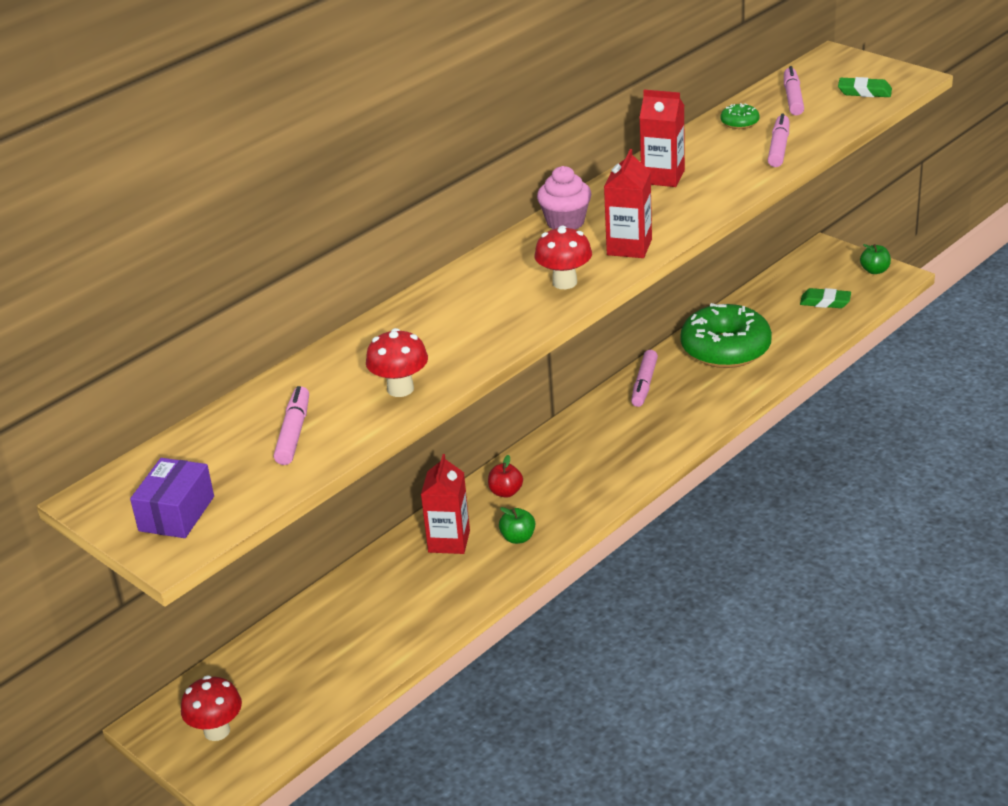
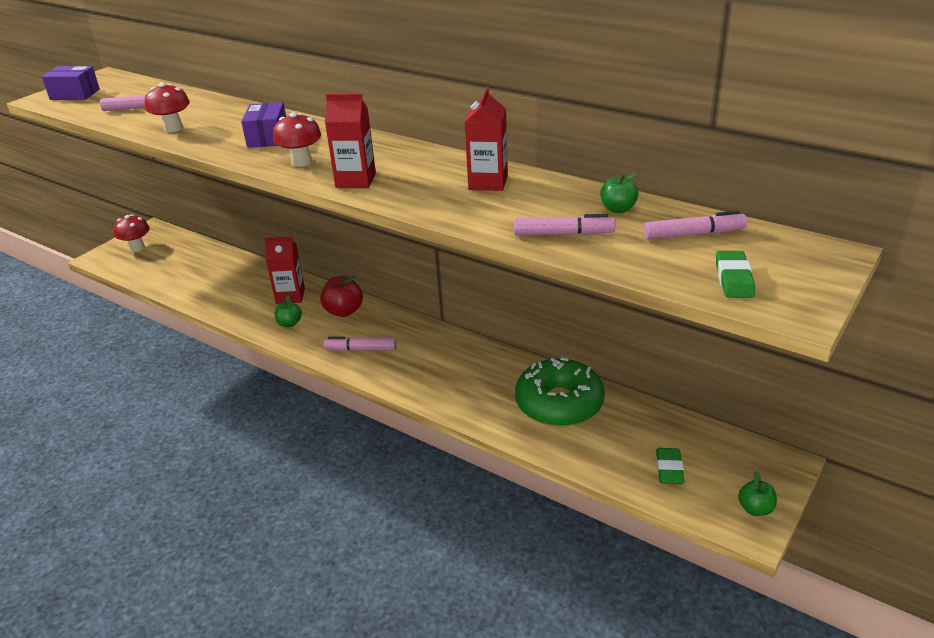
camera: 80 degrees right, 0 degrees up
red apple [488,455,523,498] -> red apple [320,276,363,317], size x1.58
pink cupcake [537,166,592,230] -> none
pink marker [631,350,658,407] -> pink marker moved to [323,337,396,351]
green donut [720,103,759,129] -> green apple [600,173,639,213]
none -> purple box [241,102,286,148]

